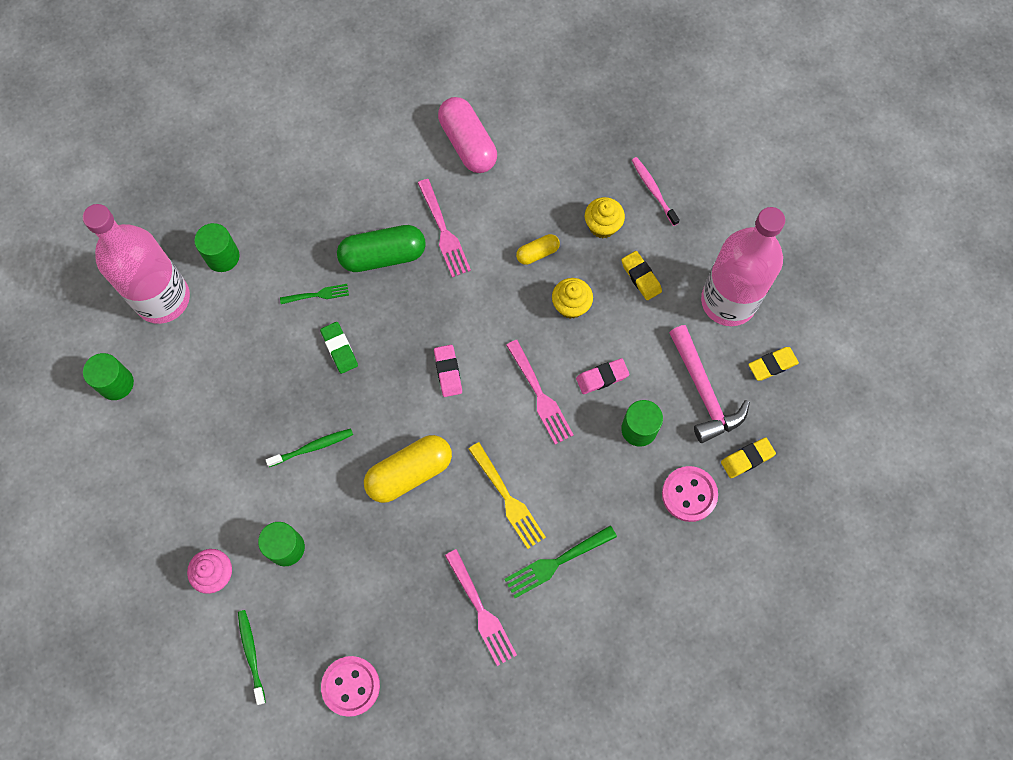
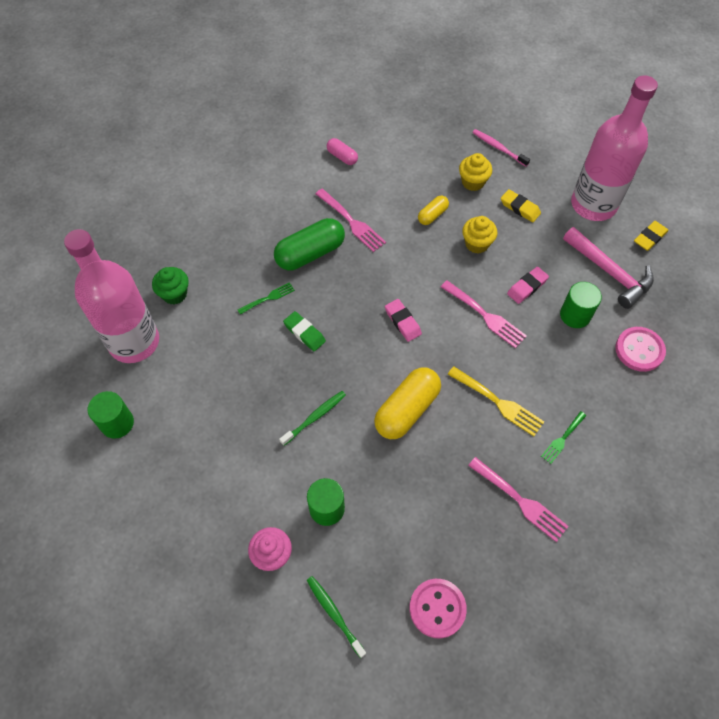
camera: 20 degrees left, 10 degrees down
green cylinder [194,223,240,272] -> green cupcake [152,267,189,304]
pink capsule [438,97,497,173] -> pink capsule [327,138,358,165], size x0.52
green fork [504,525,617,598] -> green fork [541,411,586,464], size x0.61
yellow eraser [721,437,776,478] -> none

